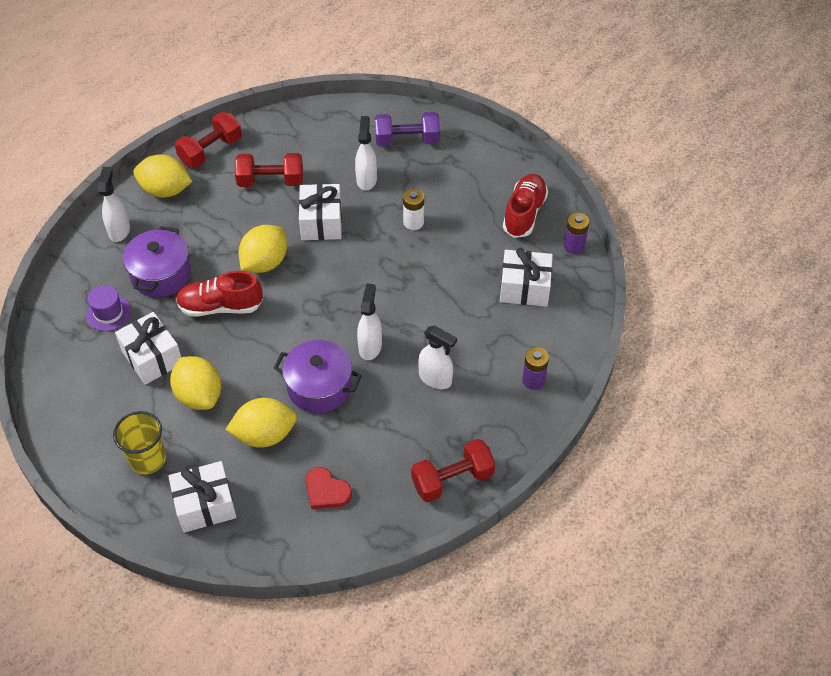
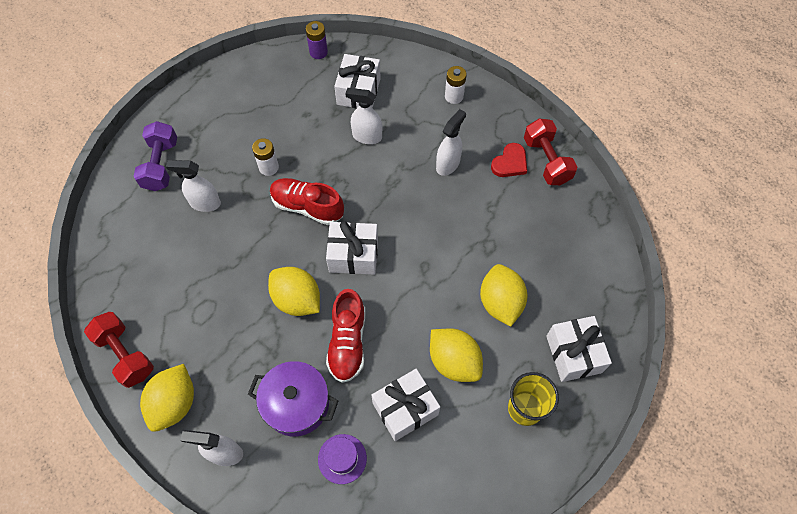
camera: 85 degrees left, 10 degrees up
yellow lemon [170,356,221,410] -> yellow lemon turned 75 degrees clockwise [430,329,483,382]
red dumbbell [235,153,303,187] -> none
purple pot [274,340,362,413] -> none
white gift [299,184,342,240] -> white gift moved to [326,221,378,275]
red heart [306,467,352,509] -> red heart moved to [491,143,527,177]
white spray bottle [357,283,382,360] -> white spray bottle moved to [345,88,382,144]
red shoe [503,174,548,238] -> red shoe moved to [270,178,344,225]
purple battery [522,347,549,390] -> white battery [445,66,467,104]

